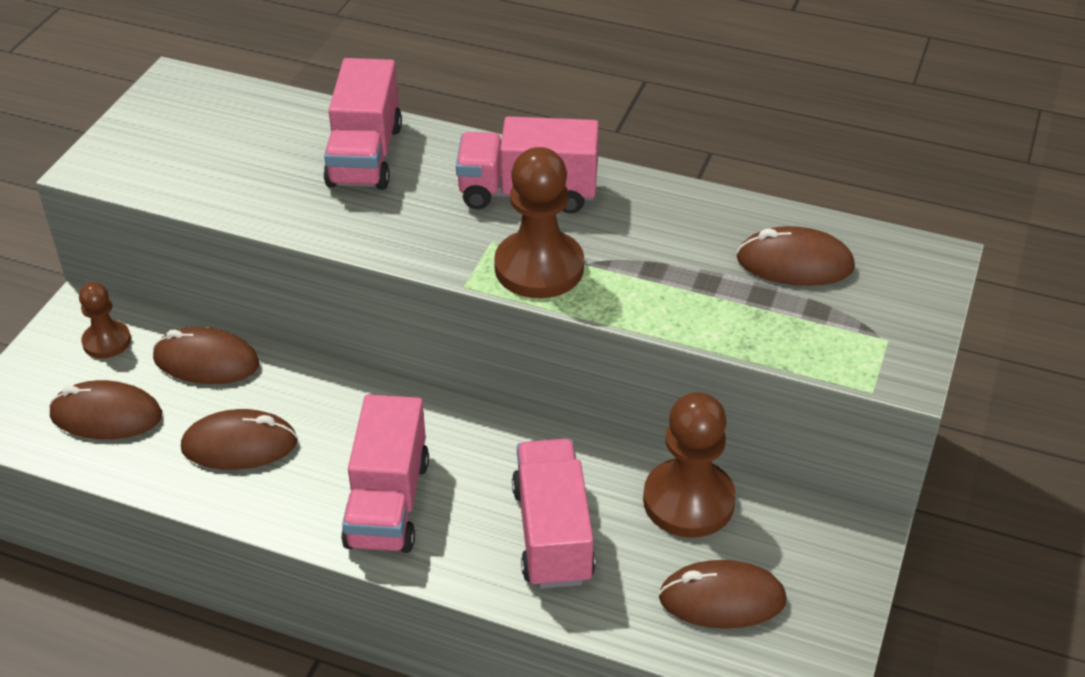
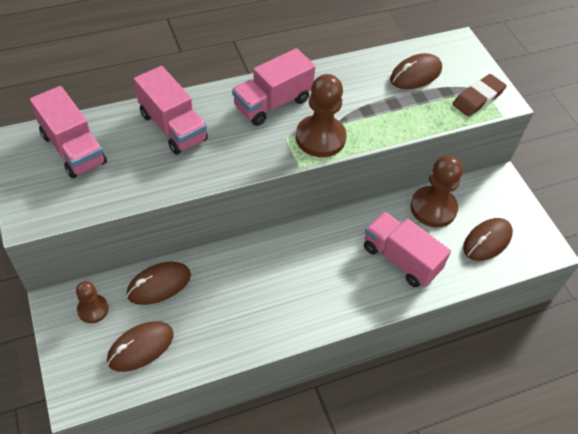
camera: 45 degrees left, 10 degrees up
brown mouse [181,409,298,469] -> none
pink truck [341,394,429,553] -> pink truck moved to [30,86,107,178]
none -> brown eraser [452,74,507,117]

